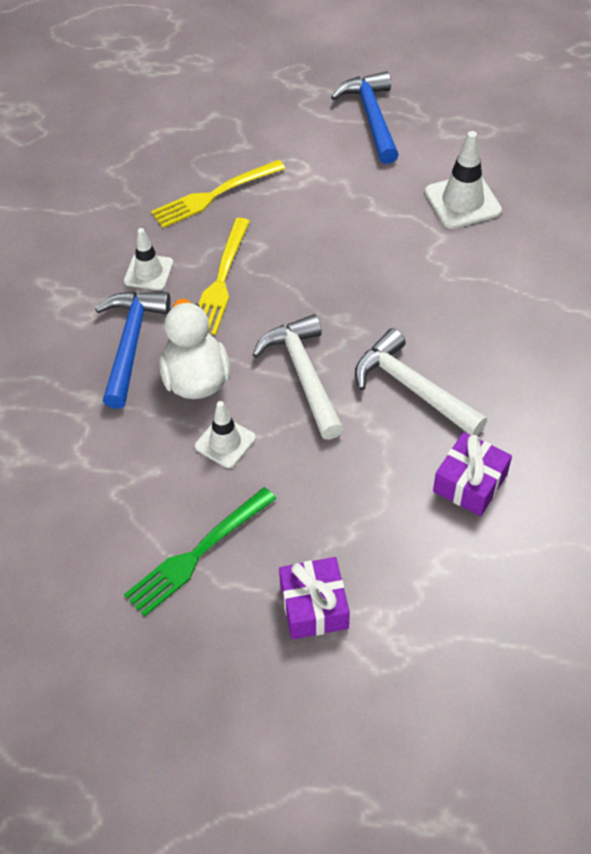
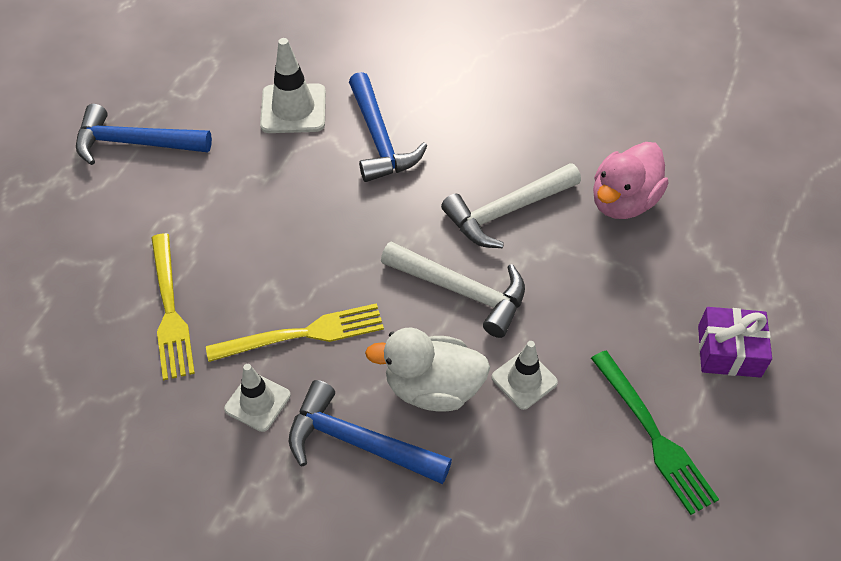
camera: 75 degrees left, 0 degrees up
yellow fork [198,218,250,335] -> yellow fork turned 45 degrees counterclockwise [206,303,384,362]
white hammer [253,314,344,440] -> white hammer turned 150 degrees counterclockwise [381,242,525,338]
purple gift [433,432,512,516] -> pink duck [593,142,668,219]
none -> blue hammer [349,72,427,182]

